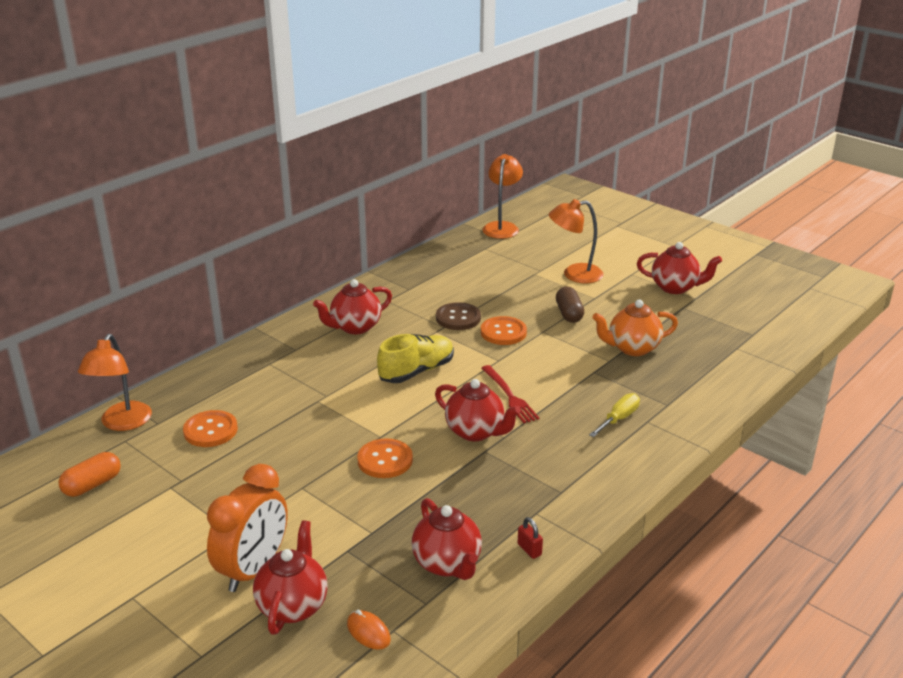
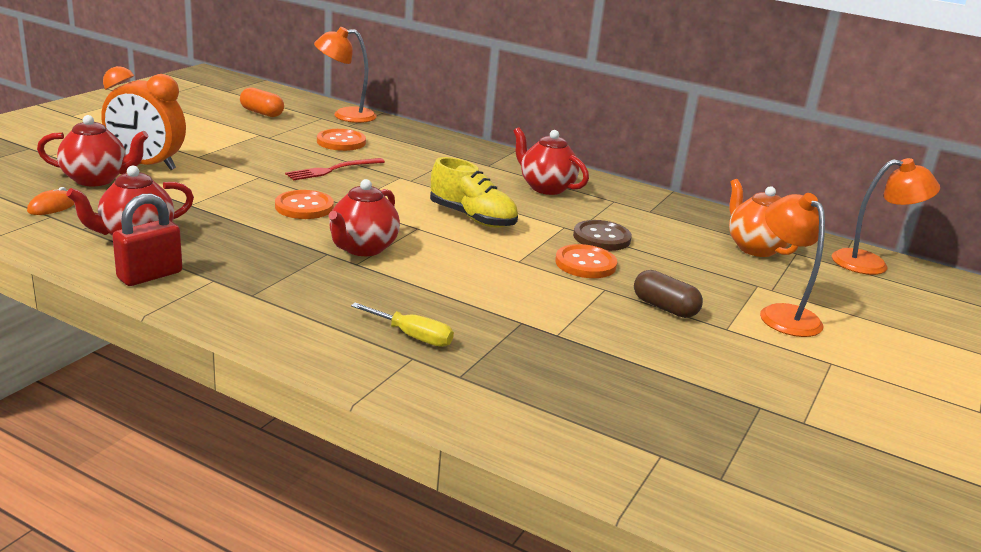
camera: 75 degrees right, 5 degrees down
red fork [482,365,540,423] -> red fork moved to [285,158,385,180]
red padlock [518,517,543,559] -> red padlock [112,194,182,286], size x1.95
brown capsule [556,287,584,323] -> brown capsule turned 60 degrees clockwise [634,270,703,318]
orange teapot [592,300,678,356] -> orange teapot moved to [729,179,799,257]
red teapot [637,242,722,294] -> none

